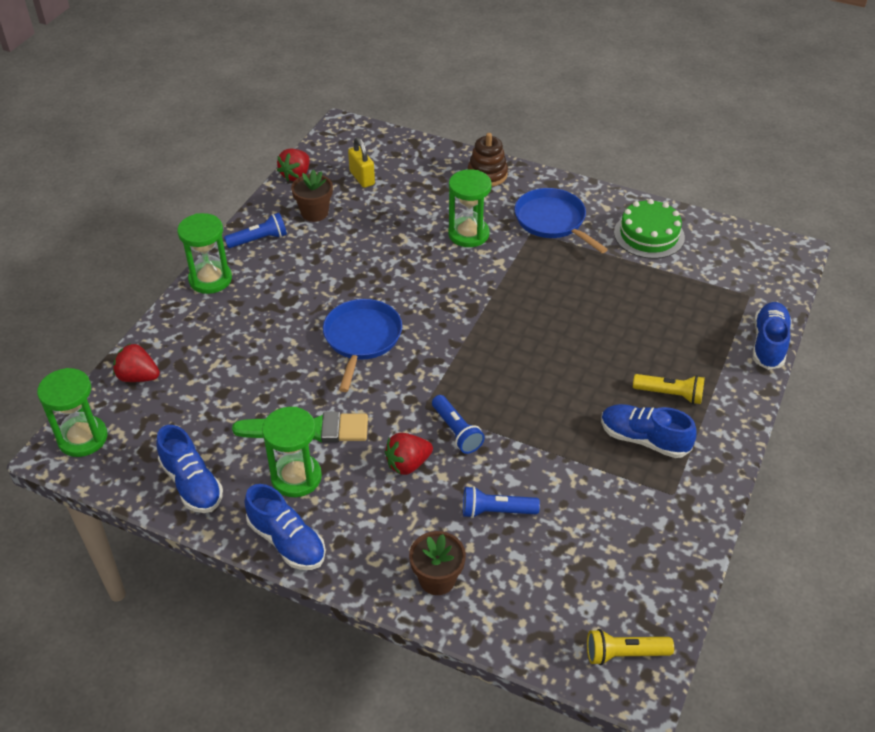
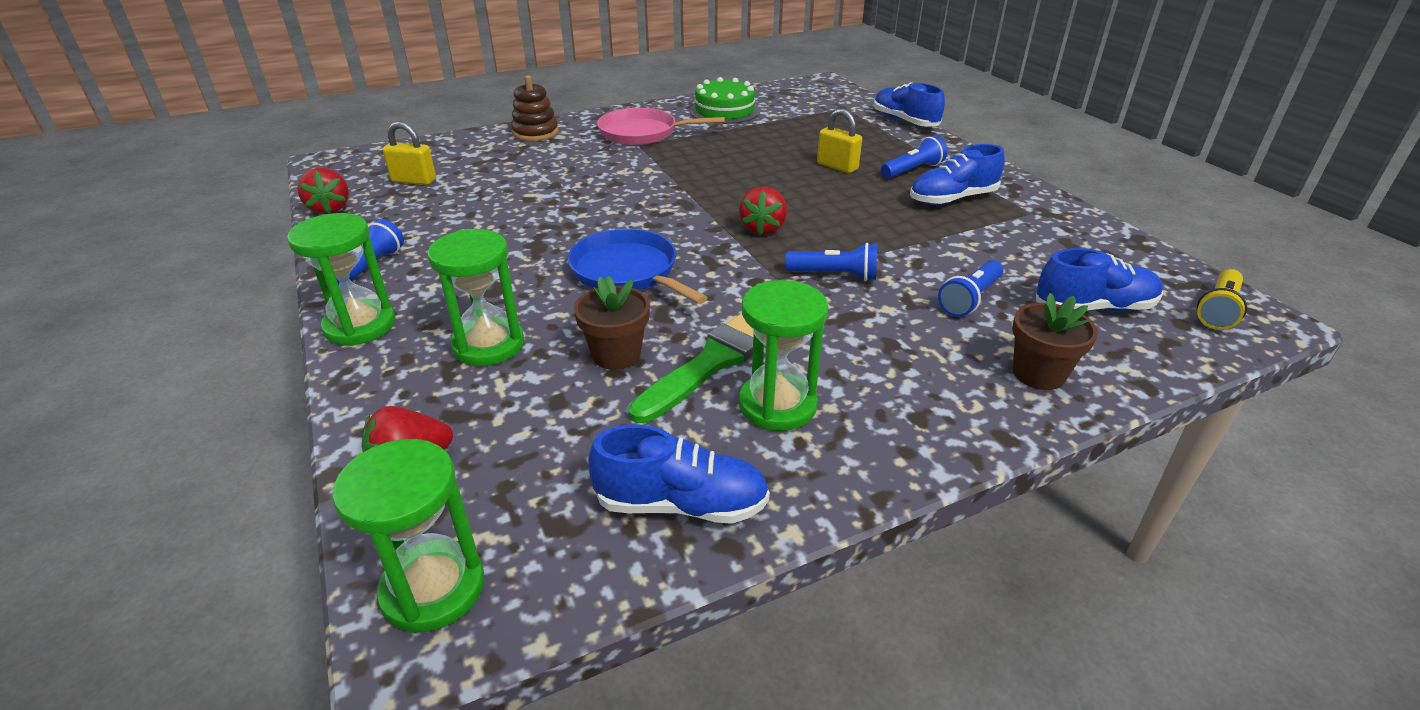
camera: 50 degrees left, 10 degrees down
blue shoe [245,484,326,570] -> blue shoe moved to [1036,248,1163,311]
brown flower pot [291,169,333,222] -> brown flower pot moved to [574,276,650,370]
red strawberry [385,433,433,475] -> red strawberry moved to [739,186,787,235]
green hourglass [448,169,492,247] -> green hourglass moved to [427,229,524,366]
blue pan [514,188,608,253] -> pink pan [597,108,725,145]
yellow flashlight [633,374,705,404] -> blue flashlight [881,136,947,179]
none -> yellow padlock [817,108,862,173]

